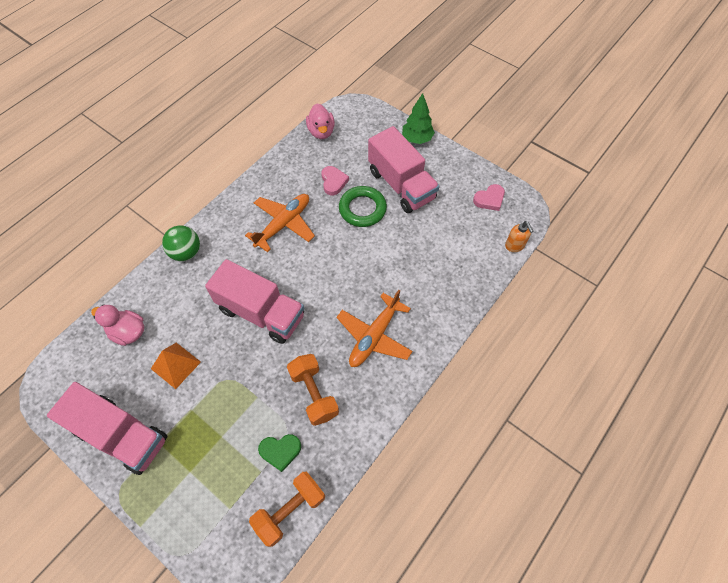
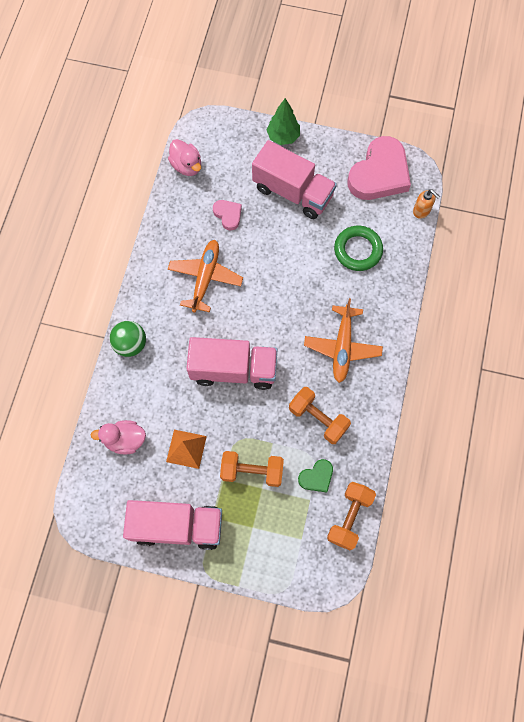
camera: 25 degrees left, 10 degrees up
green ring [339,186,387,227] -> green ring moved to [334,226,383,271]
pink heart [473,184,505,211] -> pink heart [347,136,411,200], size x2.14
none -> orange dumbbell [220,451,284,487]

